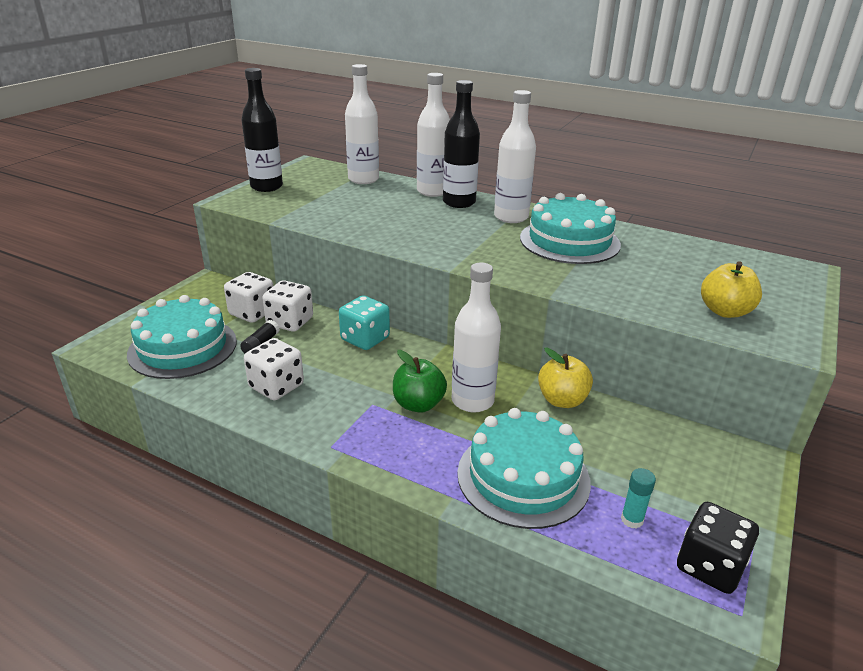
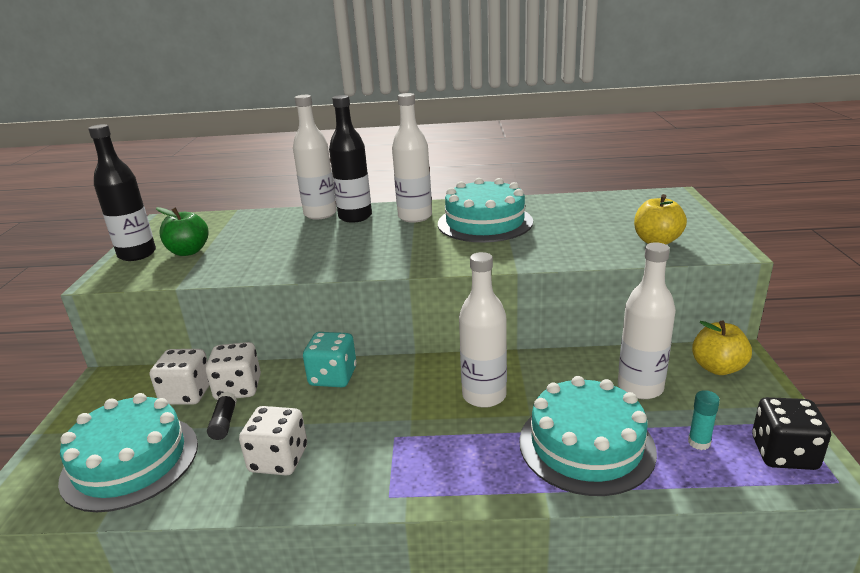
camera: 25 degrees left, 5 degrees down
white bottle [345,64,379,184] -> white bottle moved to [618,242,676,399]
green apple [393,350,447,413] -> green apple moved to [156,207,208,256]
yellow apple [538,348,593,408] -> yellow apple moved to [692,321,752,375]

